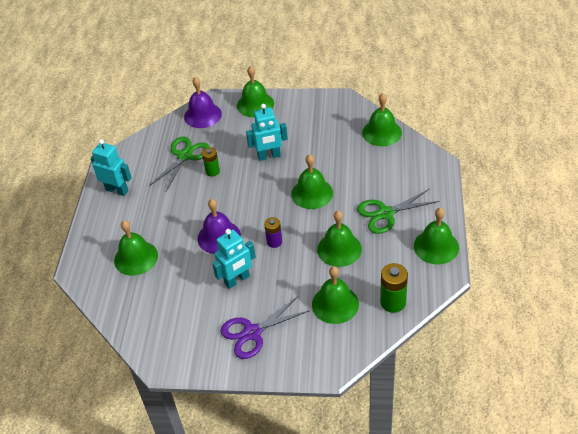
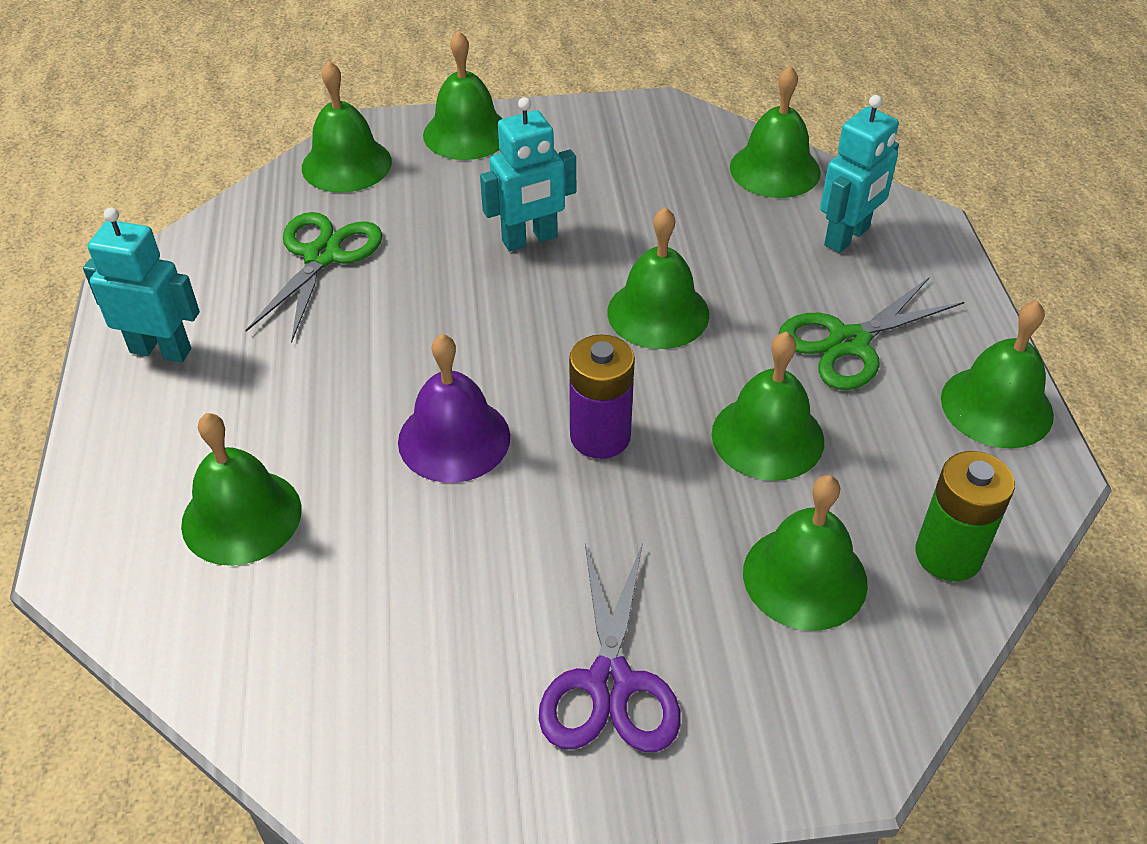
camera: 15 degrees left, 0 degrees up
purple bell [184,77,222,128] -> green bell [302,61,392,193]
green battery [202,147,220,177] -> none
turquoise robot [212,229,256,289] -> turquoise robot moved to [820,95,899,253]
purple scissors [221,296,310,359] -> purple scissors turned 45 degrees counterclockwise [539,543,681,752]
purple battery [264,217,282,248] -> purple battery [569,335,635,459], size x1.53

